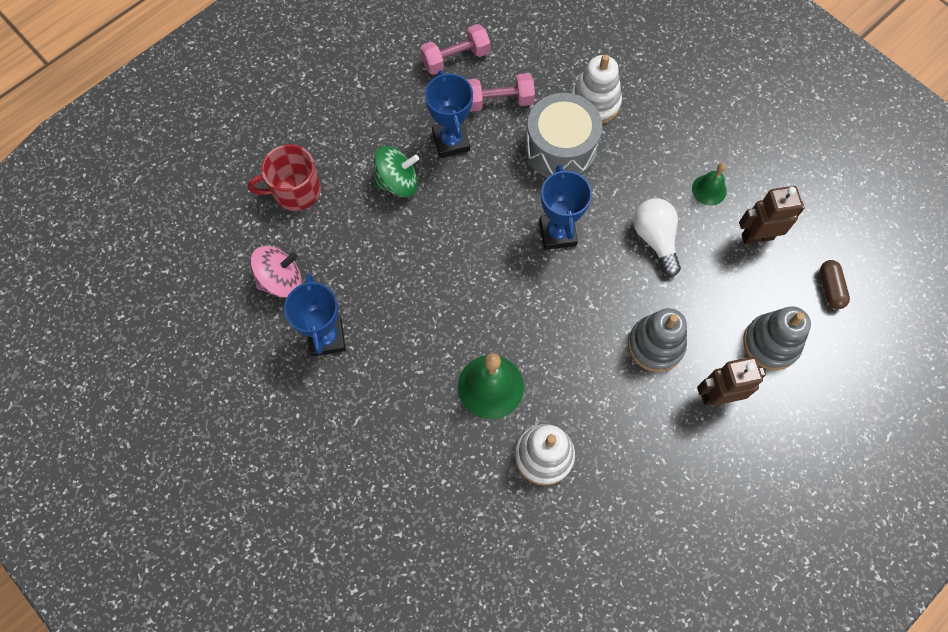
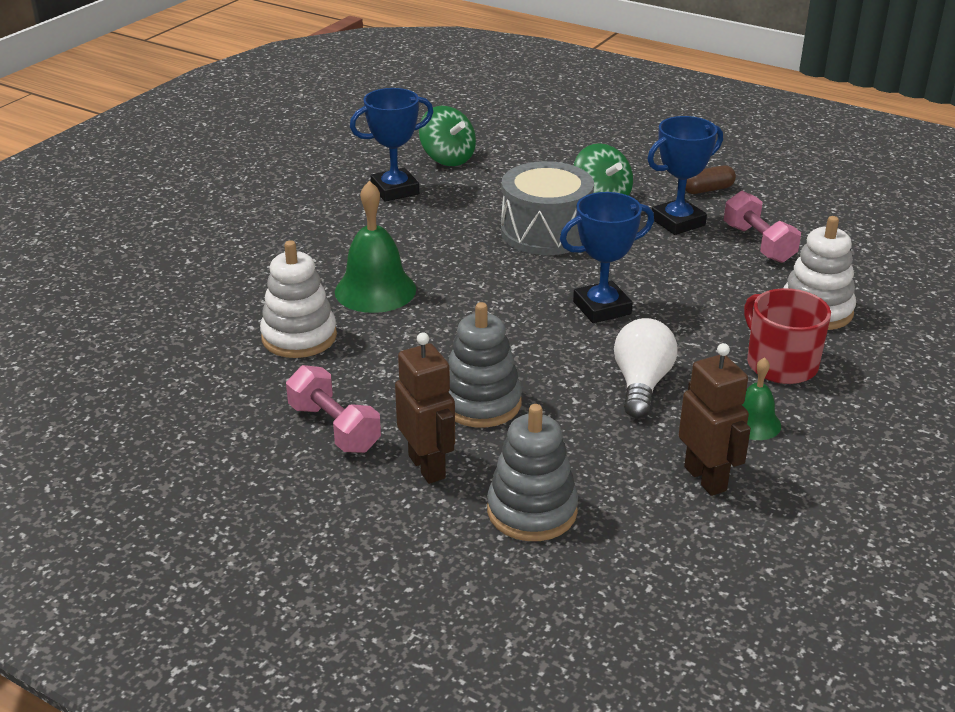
camera: 75 degrees right, 35 degrees down
red mug [248,144,321,211] -> red mug moved to [744,288,831,384]
pink spinning top [250,246,302,298] -> green spinning top [419,106,476,166]
pink dumbbell [420,24,490,75] -> pink dumbbell moved to [286,365,381,453]
grey drum [525,93,603,178] -> grey drum moved to [501,161,594,255]
white light bulb [633,198,681,276] -> white light bulb turned 45 degrees counterclockwise [614,318,677,418]
brown capsule [820,260,850,309] -> brown capsule moved to [685,165,736,194]

